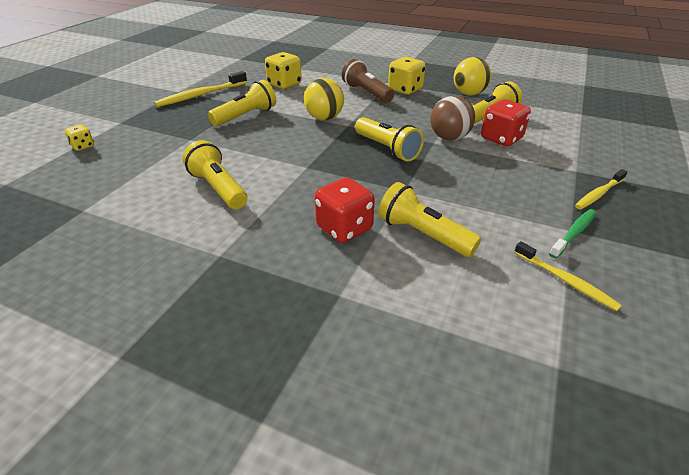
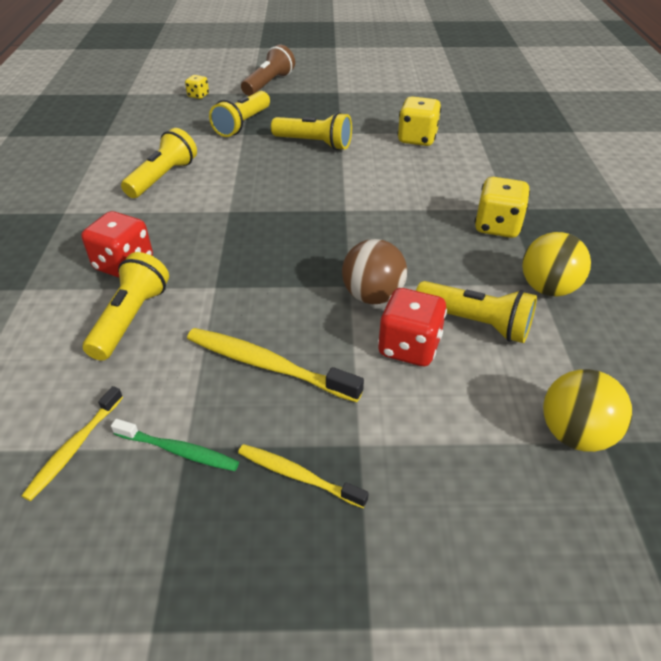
camera: 65 degrees right, 5 degrees up
yellow toothbrush [154,71,247,107] -> yellow toothbrush moved to [187,328,364,402]
yellow ball [304,78,344,120] -> yellow ball moved to [543,369,632,452]
brown flashlight [342,59,394,103] -> brown flashlight moved to [241,44,295,96]
yellow flashlight [355,117,424,162] -> yellow flashlight moved to [209,91,270,137]

